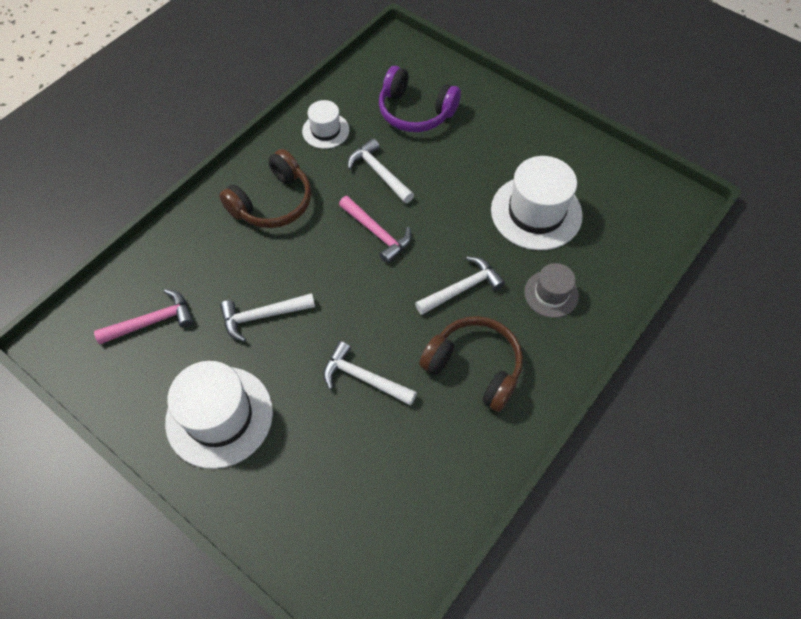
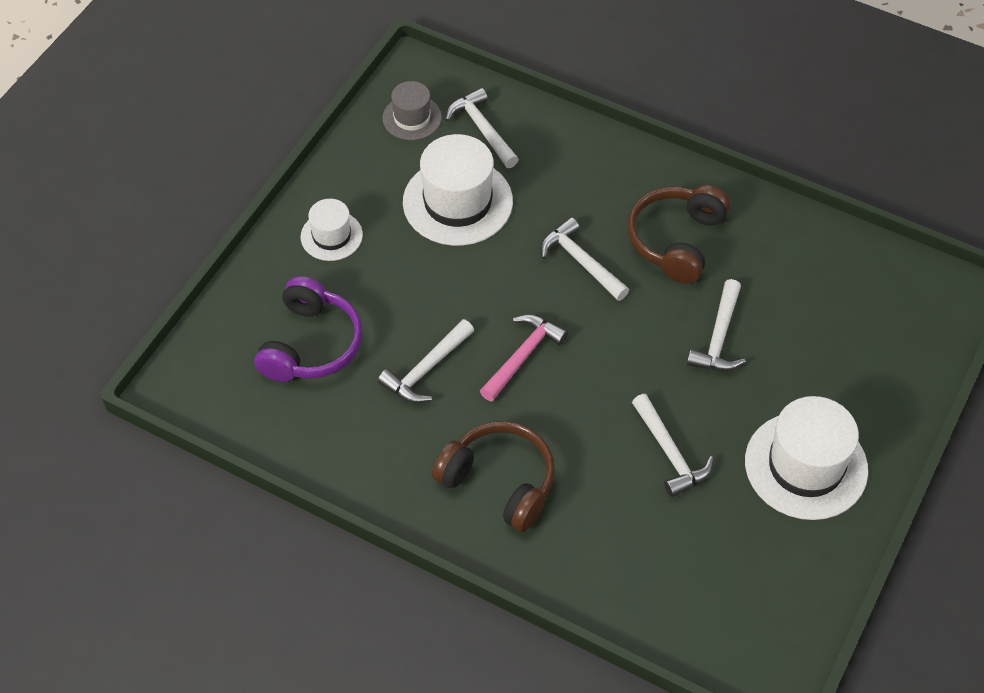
camera: 100 degrees left, 5 degrees down
pink hammer [94,289,194,344] -> none
white hat [302,100,349,149] -> white hat moved to [301,199,363,261]
grey hat [524,263,579,318] -> grey hat moved to [383,81,442,140]
none -> white hammer [445,88,519,168]

